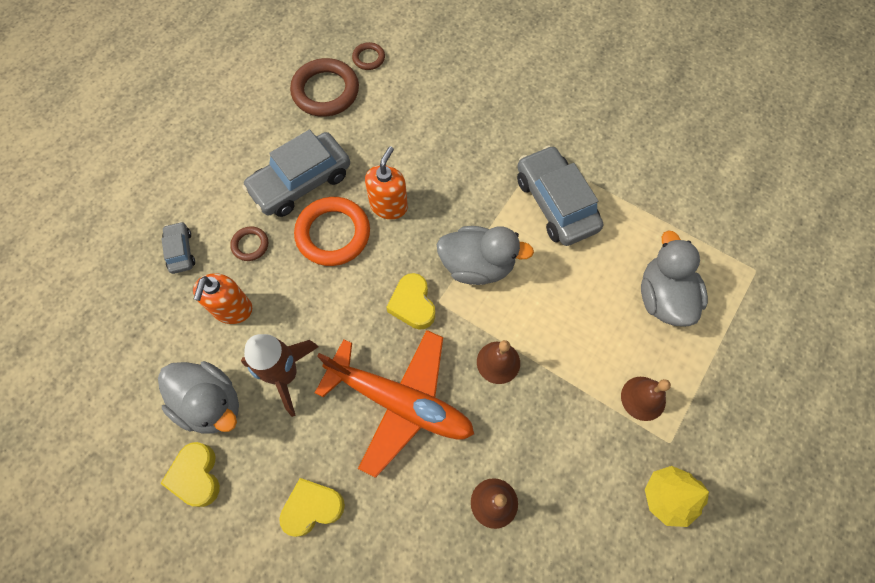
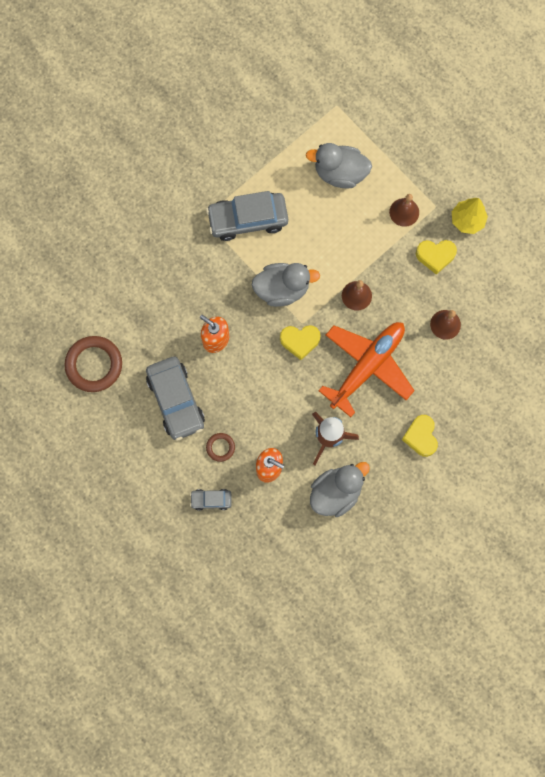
camera: 75 degrees left, 10 degrees up
yellow heart [160,442,220,507] -> yellow heart moved to [416,240,457,275]
orange ring [294,197,370,266] -> none
brown ring [352,42,385,70] -> none
grey duck [437,226,534,285] -> grey duck turned 60 degrees clockwise [252,263,320,307]

